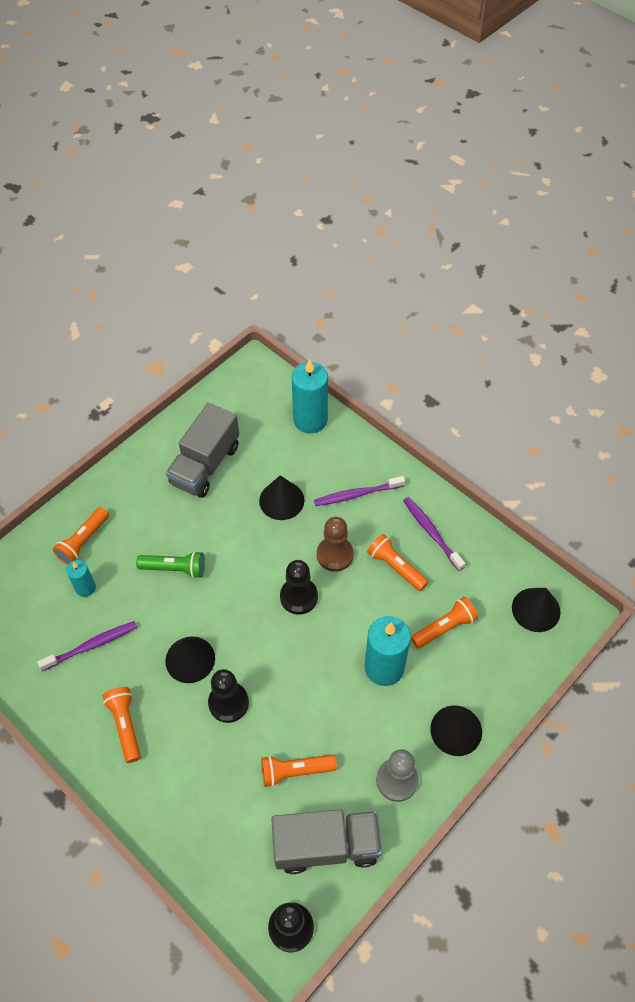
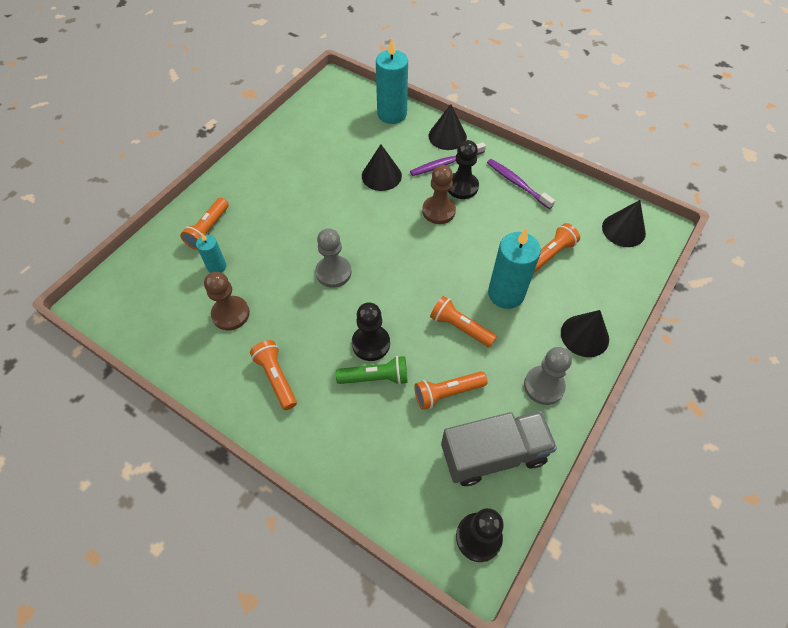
camera: 10 degrees left, 0 degrees up
purple toothbrush [37,621,137,671] -> brown pawn [204,272,250,330]
green flashlight [136,551,205,578] -> green flashlight moved to [336,356,408,385]
black cone [165,636,215,683] -> black cone moved to [428,104,467,150]
grey truck [166,403,239,498] -> none
black pawn [280,560,318,615] -> black pawn moved to [448,140,479,199]
orange flashlight [367,534,428,591] -> orange flashlight moved to [430,296,497,347]
none -> grey pawn [315,228,352,288]

